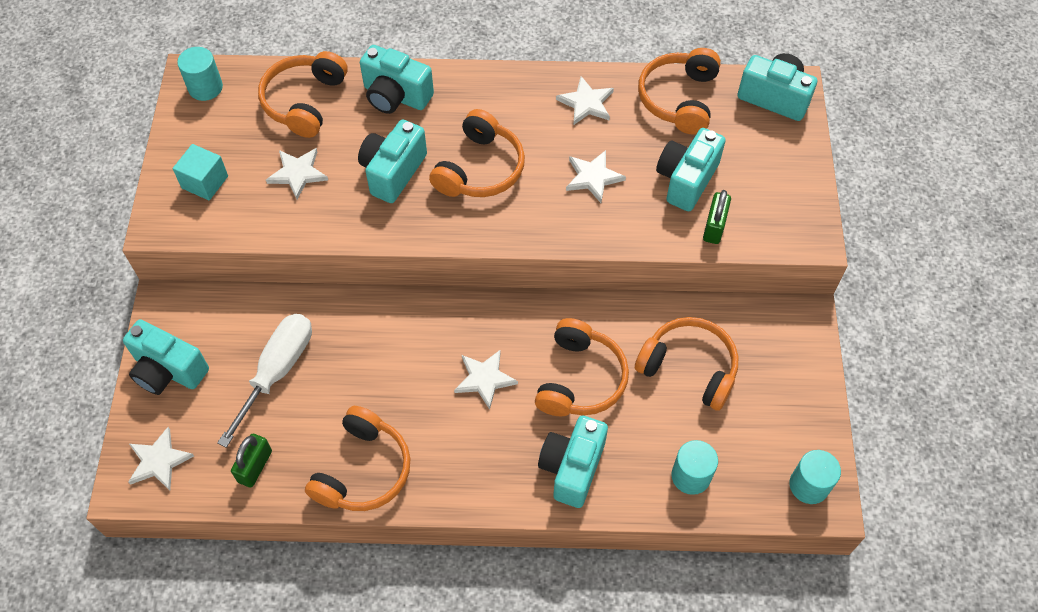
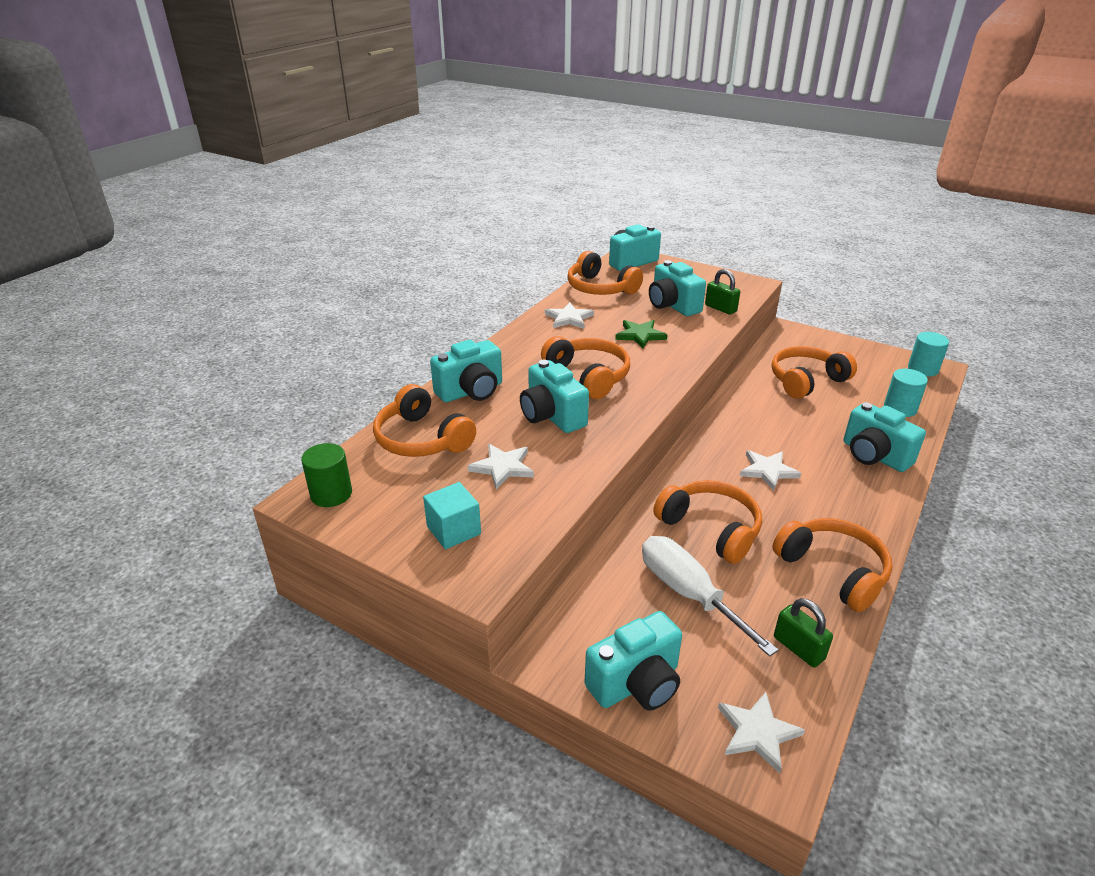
camera: 60 degrees left, 25 degrees down
turquoise cylinder [177,47,223,101] -> green cylinder [301,443,352,507]
orange headphones [535,318,629,416] -> orange headphones moved to [653,480,762,564]
white star [566,150,626,203] -> green star [615,320,667,349]

